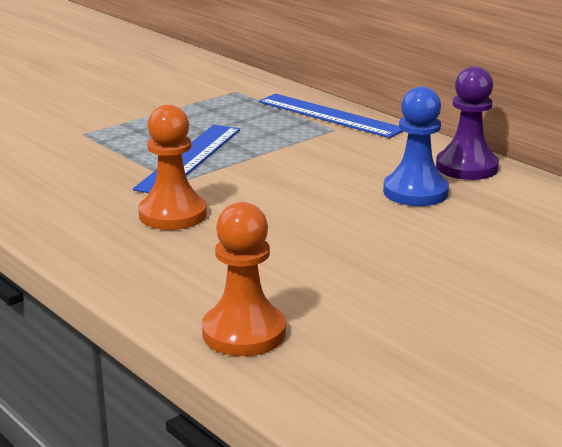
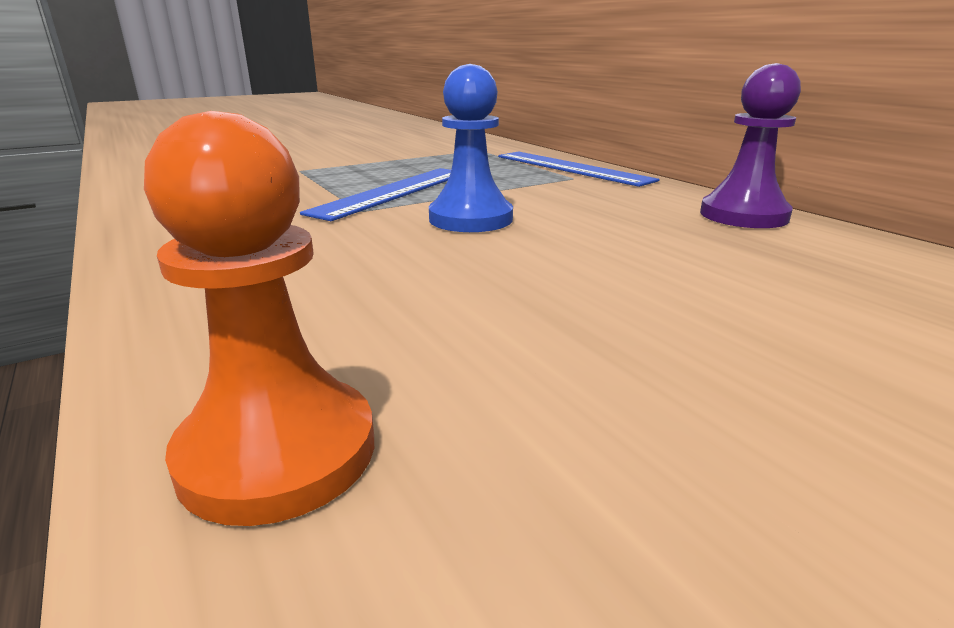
camera: 10 degrees right, 0 degrees up
orange pawn [138,105,207,230] -> none
blue pawn [383,86,449,206] -> blue pawn moved to [429,64,513,232]

